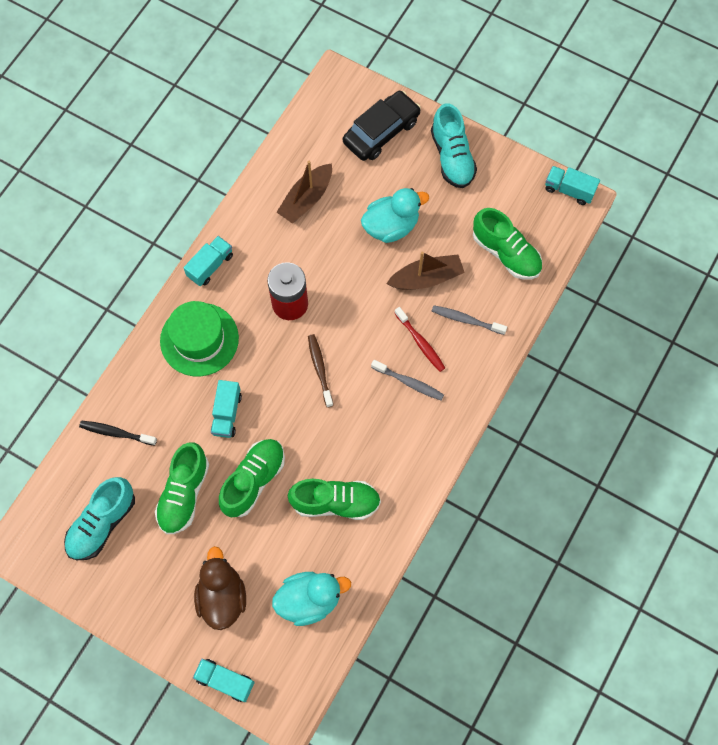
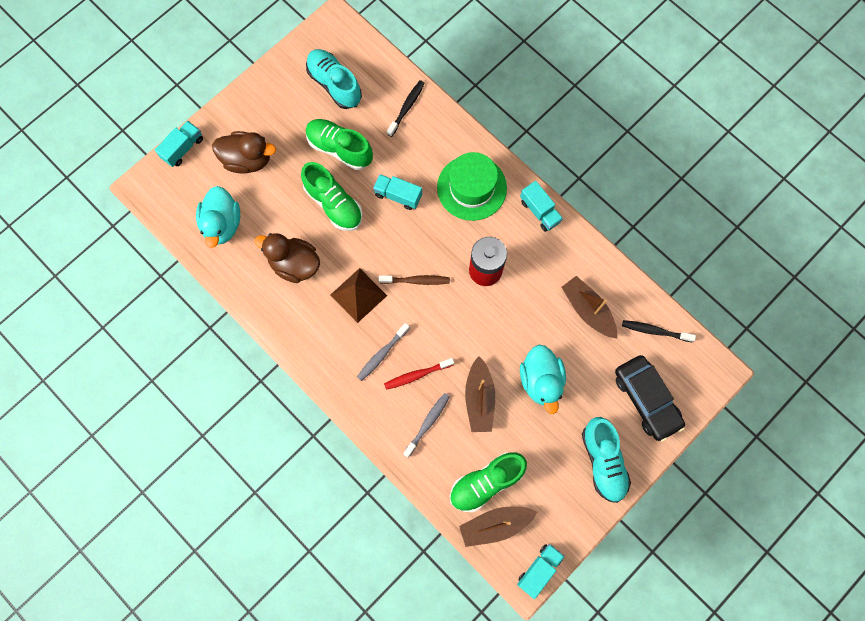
camera: 105 degrees right, 5 degrees up
green shoe [288,479,381,520] -> brown duck [254,233,320,283]
turquoise shoe [431,103,477,188] -> turquoise shoe turned 105 degrees counterclockwise [582,417,631,503]
none -> brown pyramid [331,268,387,323]
none -> brown boat [459,507,537,547]
none -> black toothbrush [622,320,696,342]

